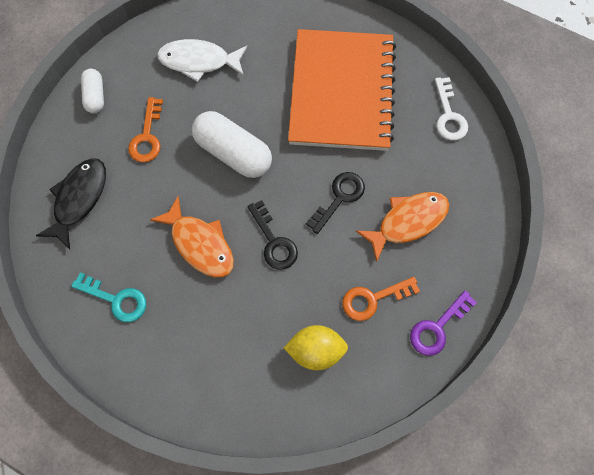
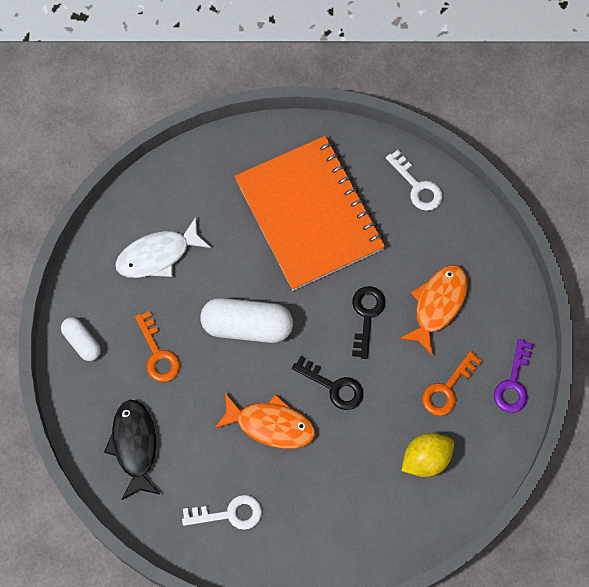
camera: 30 degrees left, 0 degrees up
turquoise key [71,272,146,322] -> white key [182,495,262,530]

